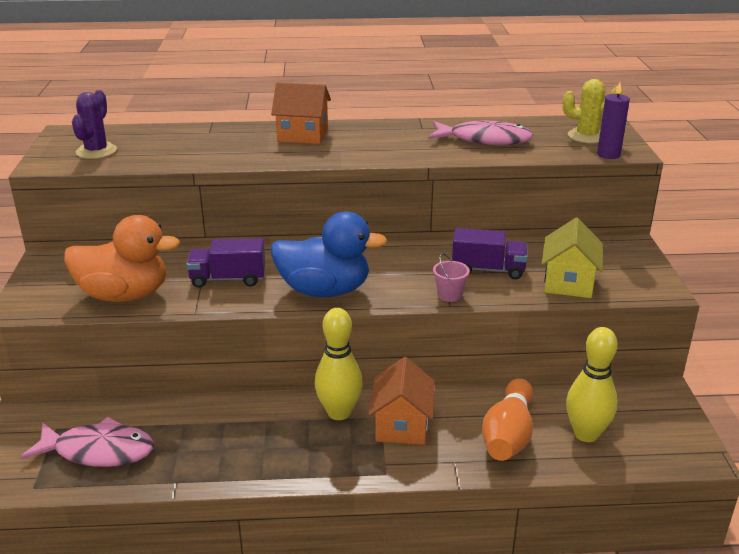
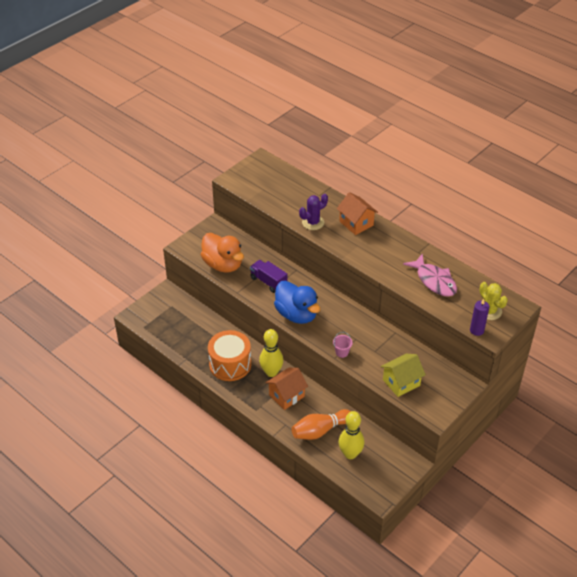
camera: 45 degrees right, 15 degrees up
pink fish [20,417,154,467] -> none
purple cactus [72,90,117,159] -> purple cactus moved to [299,194,328,230]
purple truck [452,228,528,279] -> none
none -> orange drum [208,330,251,381]

